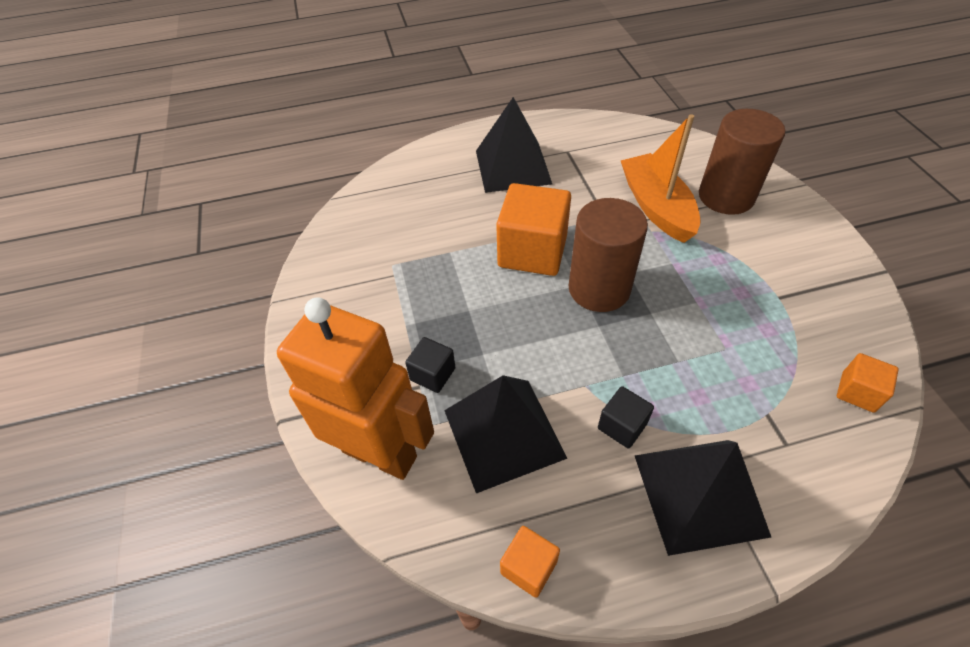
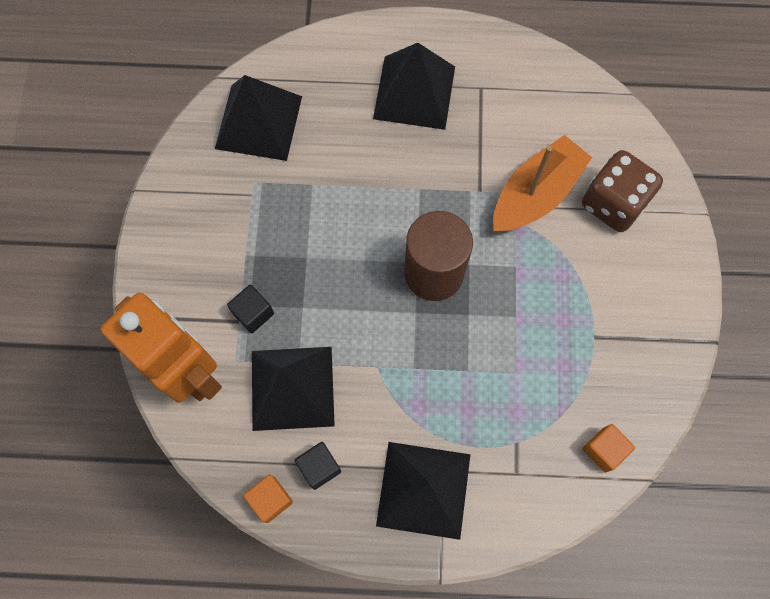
camera: 15 degrees right, 20 degrees up
orange cube [496,183,571,276] -> none
black cube [598,386,654,449] -> black cube moved to [295,442,341,490]
orange boat [621,114,701,243] -> orange boat turned 45 degrees clockwise [493,135,592,232]
brown cylinder [699,109,785,215] -> brown dice [582,150,663,232]
none -> black pyramid [215,75,302,161]

